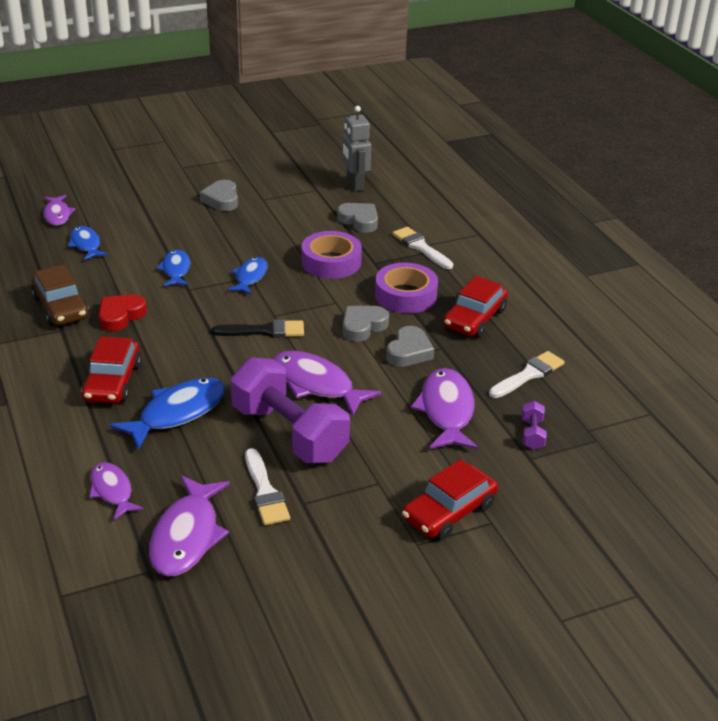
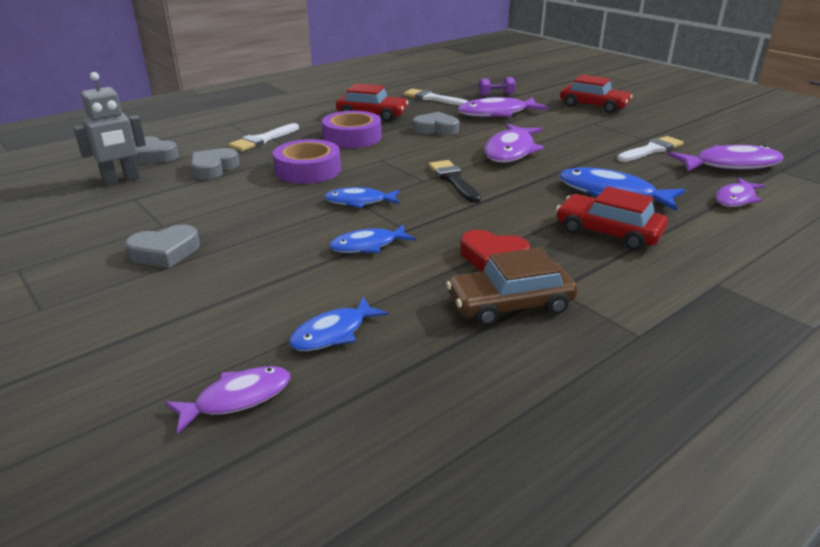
camera: 105 degrees left, 5 degrees down
brown car [31,265,89,326] -> brown car turned 150 degrees counterclockwise [446,248,578,326]
red car [81,336,142,404] -> red car turned 135 degrees counterclockwise [556,186,668,251]
purple dumbbell [231,357,350,463] -> none
grey heart [342,306,389,342] -> grey heart moved to [135,136,179,164]

